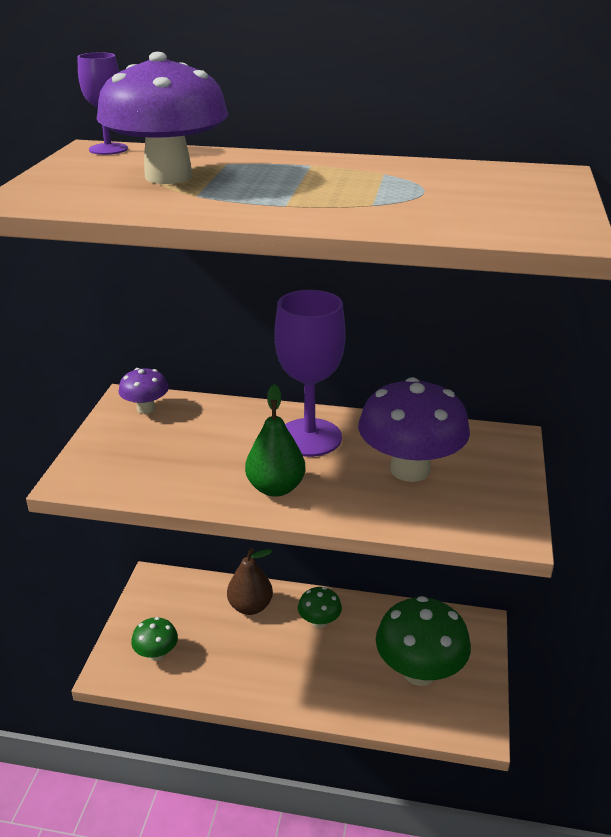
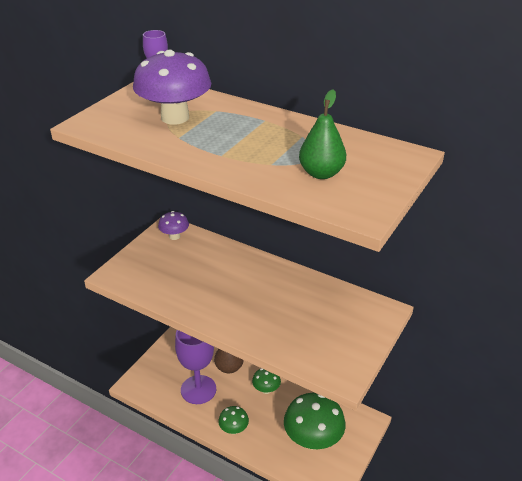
camera: 20 degrees right, 5 degrees up
green mushroom [131,617,178,661] -> green mushroom moved to [218,406,249,434]
green pear [245,384,305,497] -> green pear moved to [299,89,346,179]
purple goblet [274,290,346,457] -> purple goblet moved to [175,330,216,404]
purple mushroom [358,377,470,482] -> none

